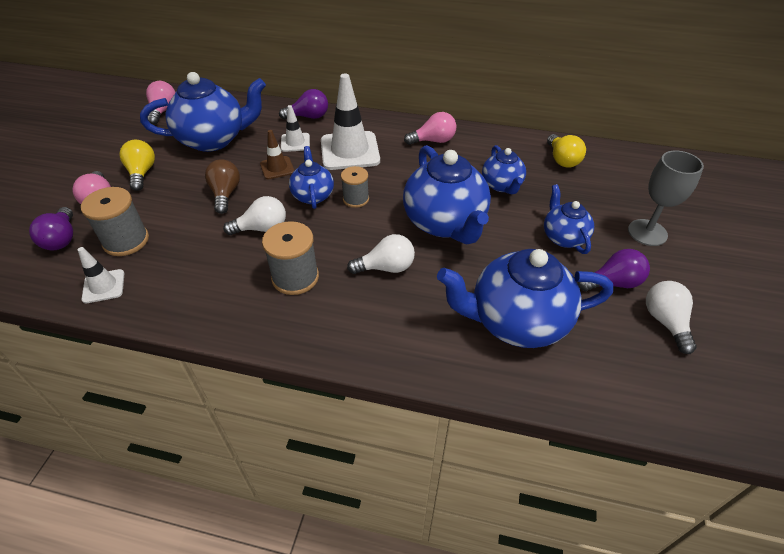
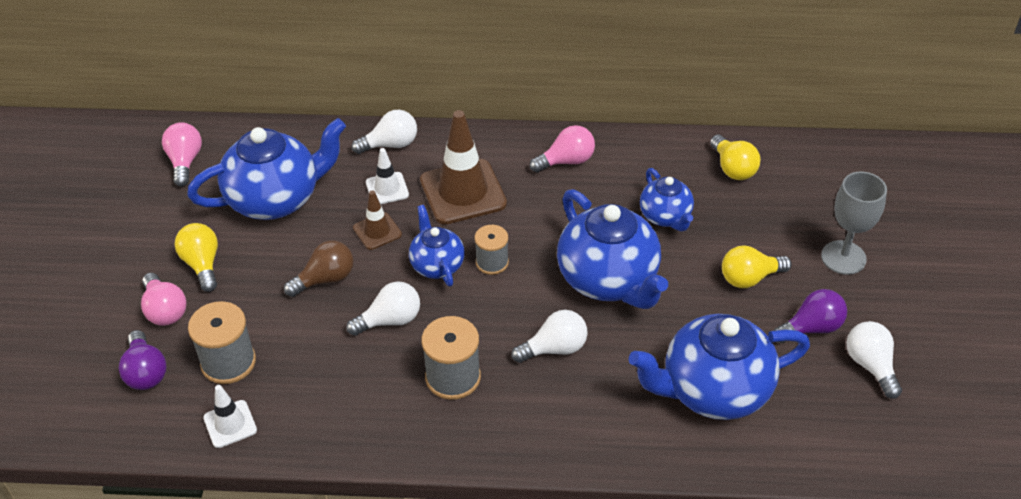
camera: 10 degrees left, 0 degrees up
brown light bulb [205,159,240,214] -> brown light bulb turned 75 degrees clockwise [284,240,354,297]
purple light bulb [279,89,328,119] -> white light bulb [352,109,417,154]
white traffic cone [321,74,380,170] -> brown traffic cone [420,110,507,224]
blue teapot [544,184,594,254] -> yellow light bulb [722,246,792,288]

